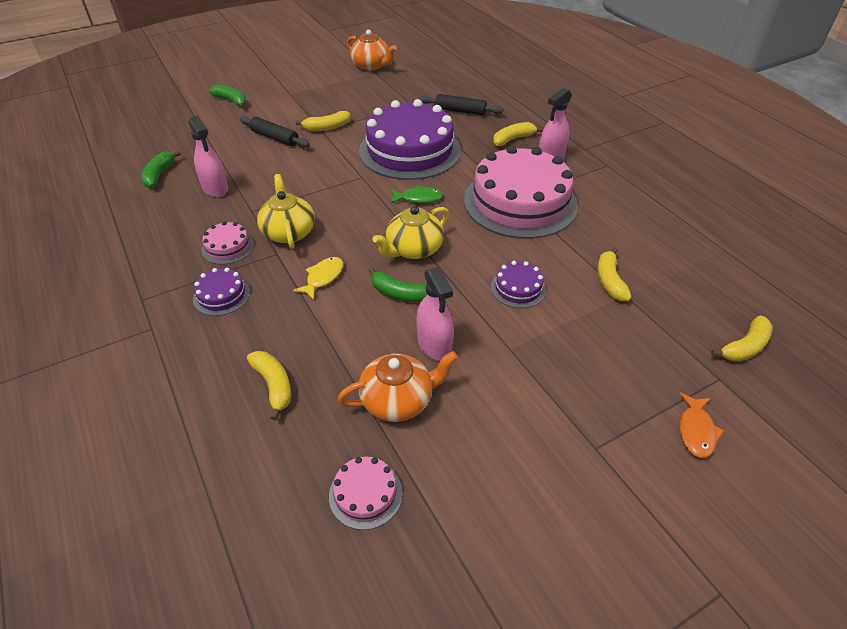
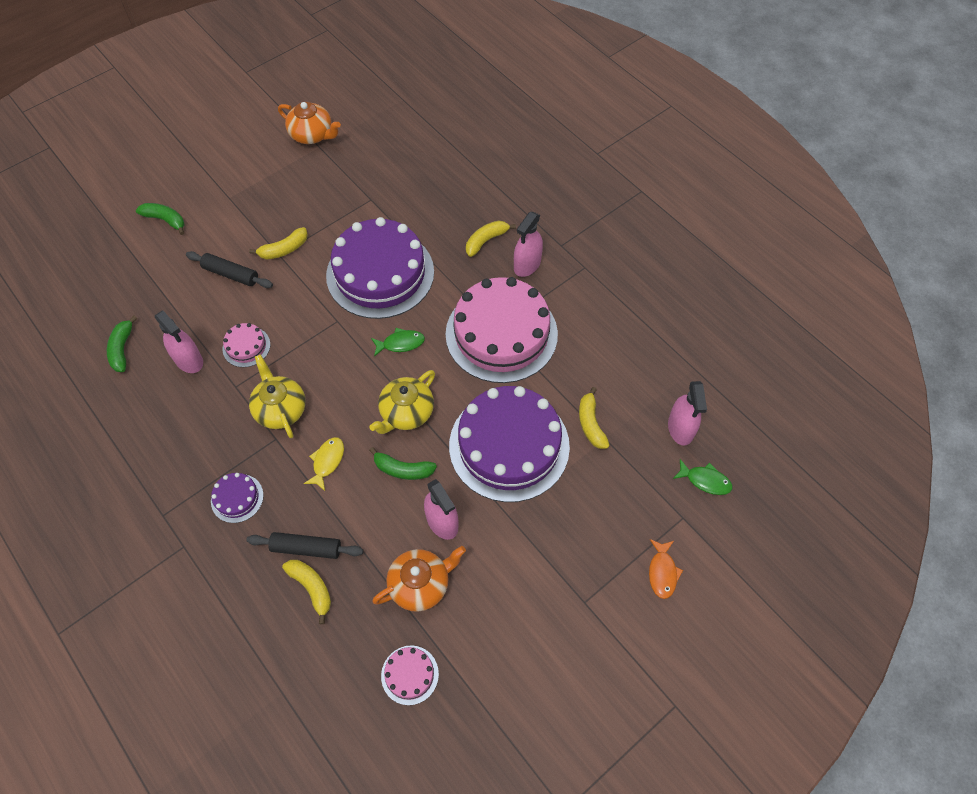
camera: 10 degrees left, 15 degrees up
pink cake [201,221,254,265] -> pink cake moved to [223,323,270,367]
black rolling pin [419,94,503,115] -> black rolling pin moved to [246,532,363,559]
purple cake [491,261,546,308] -> purple cake [449,386,570,502], size x2.39
yellow banana [711,316,773,362] -> green fish [673,459,732,495]
none -> pink spray bottle [668,381,707,446]

